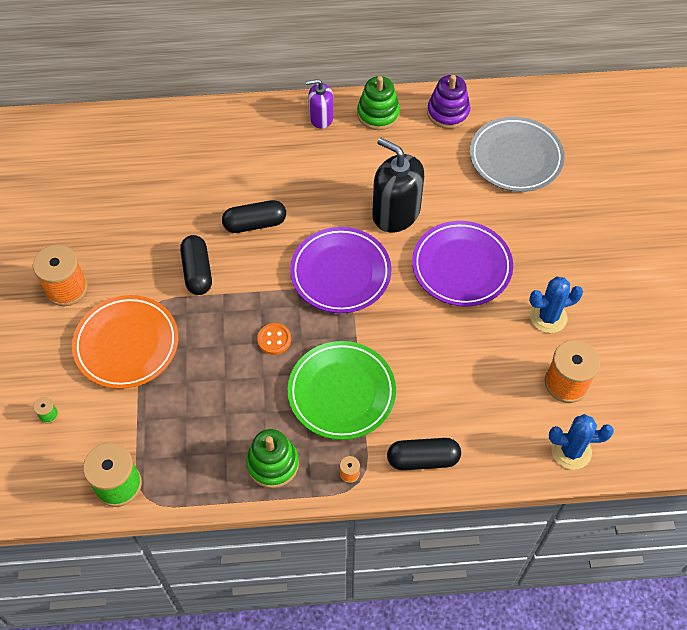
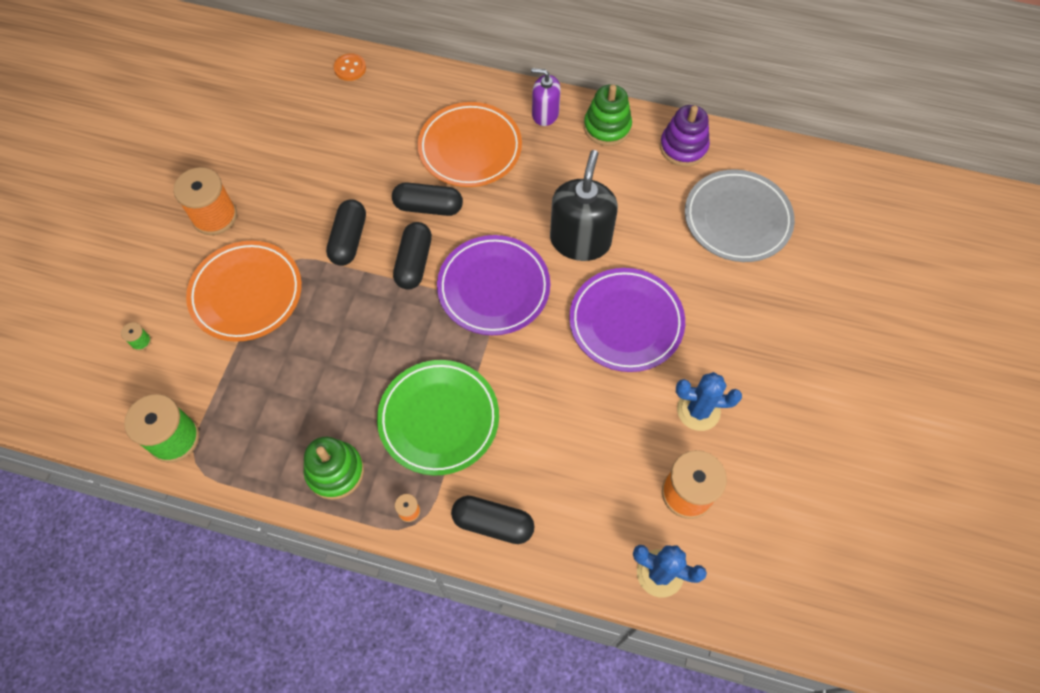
camera: 20 degrees right, 5 degrees up
orange button [257,323,291,355] -> orange button moved to [334,54,366,81]
black soap dispenser [372,138,424,232] -> black soap dispenser turned 45 degrees clockwise [550,150,618,261]
none -> black capsule [393,222,432,290]
none -> orange plate [418,102,522,187]

